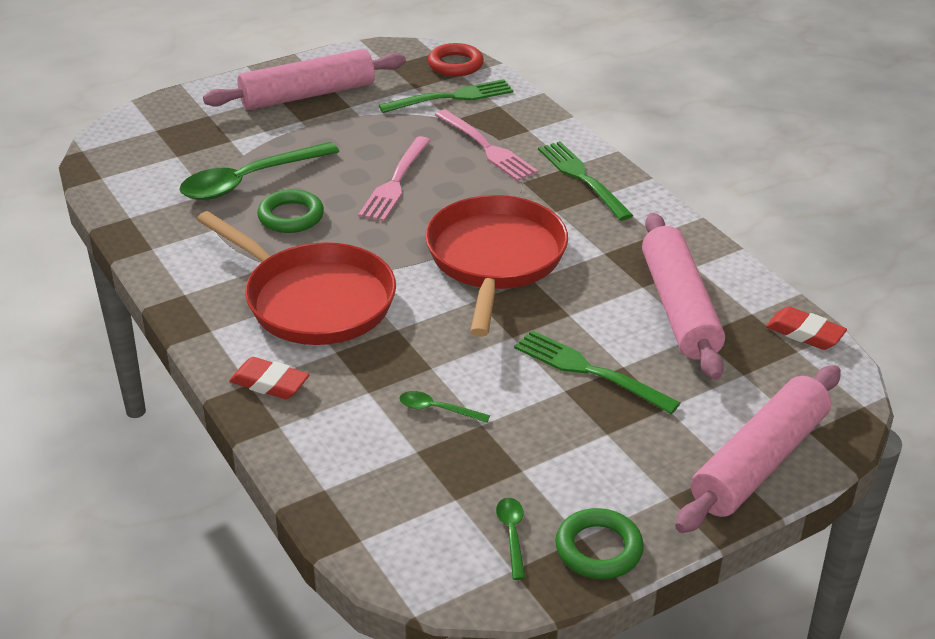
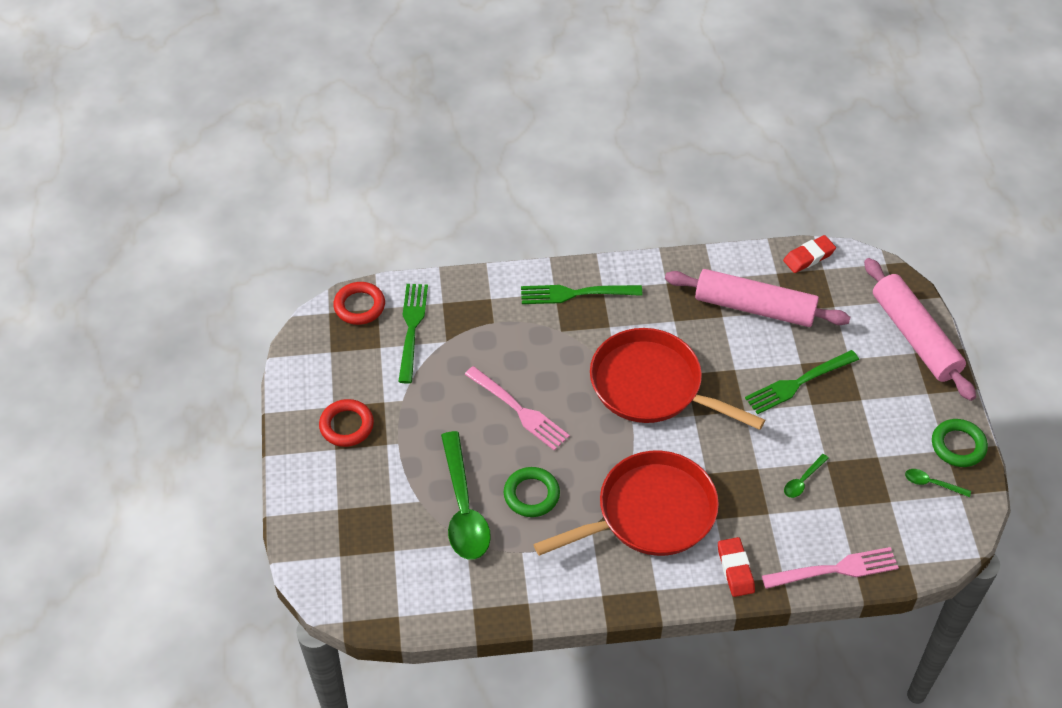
camera: 65 degrees left, 15 degrees up
pink rolling pin [203,49,406,110] -> red ring [319,399,374,447]
red eraser [229,357,309,399] -> red eraser turned 60 degrees counterclockwise [718,537,755,597]
pink fork [435,110,538,181] -> pink fork moved to [762,547,899,589]

